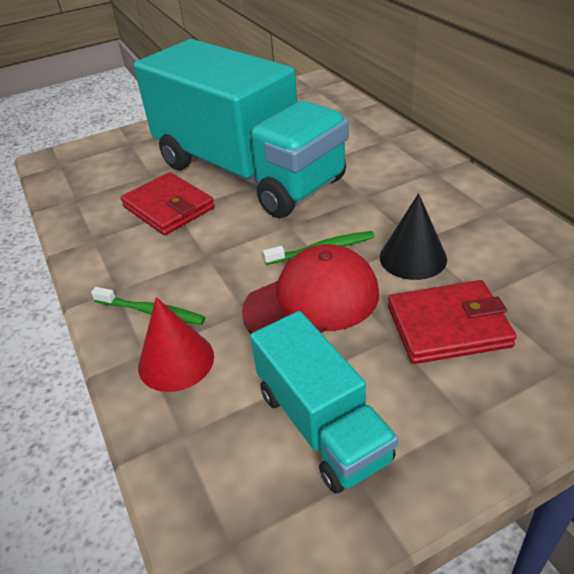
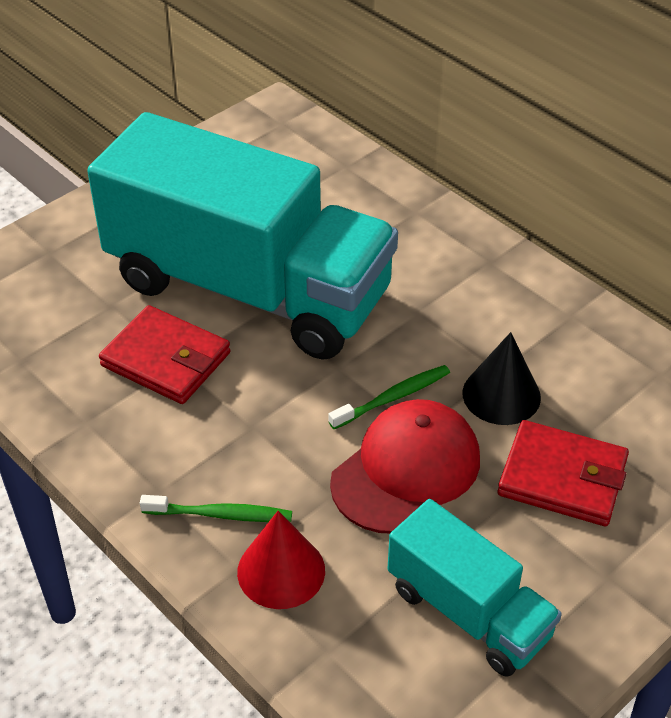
camera: 20 degrees left, 5 degrees up
red wallet [388,280,517,364] -> red wallet turned 45 degrees clockwise [498,420,629,526]

